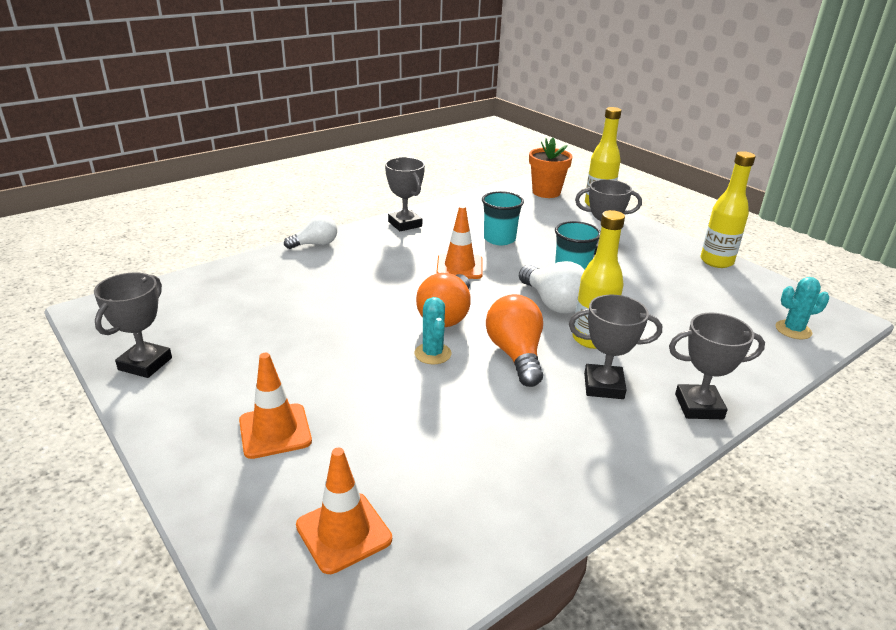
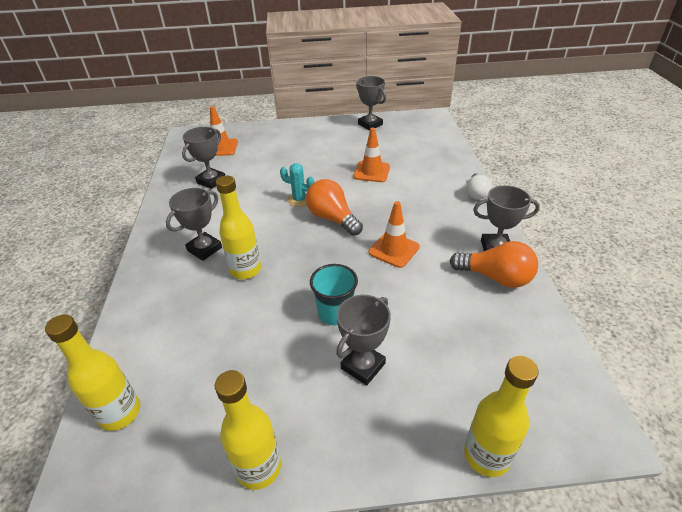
camera: 125 degrees right, 10 degrees up
orange traffic cone [239,353,312,459] -> orange traffic cone moved to [353,128,390,182]
turquoise cup [482,191,524,245] -> none
orange light bulb [486,294,543,387] -> orange light bulb moved to [450,241,538,288]
white light bulb [519,261,585,314] -> none
orange flower pot [529,138,573,198] -> none
grey trophy [669,313,765,419] -> grey trophy moved to [182,127,225,189]
turquoise cactus [775,277,829,339] -> yellow bottle [45,314,140,431]

